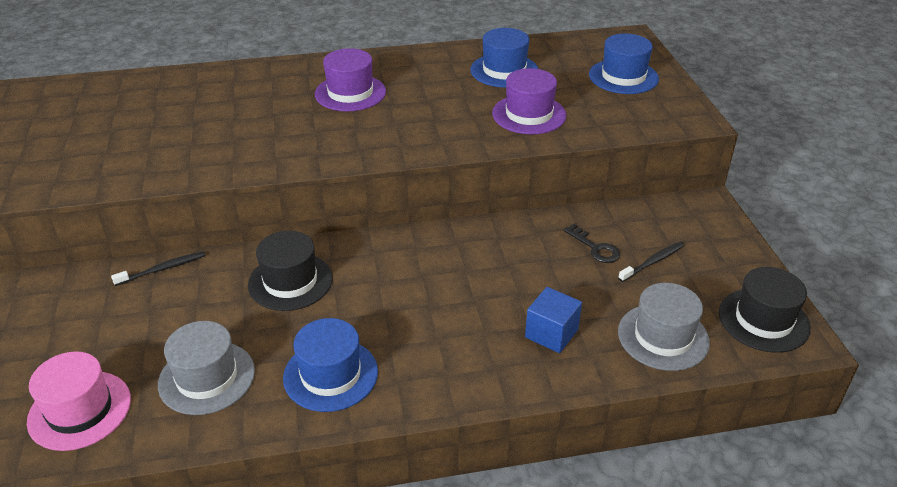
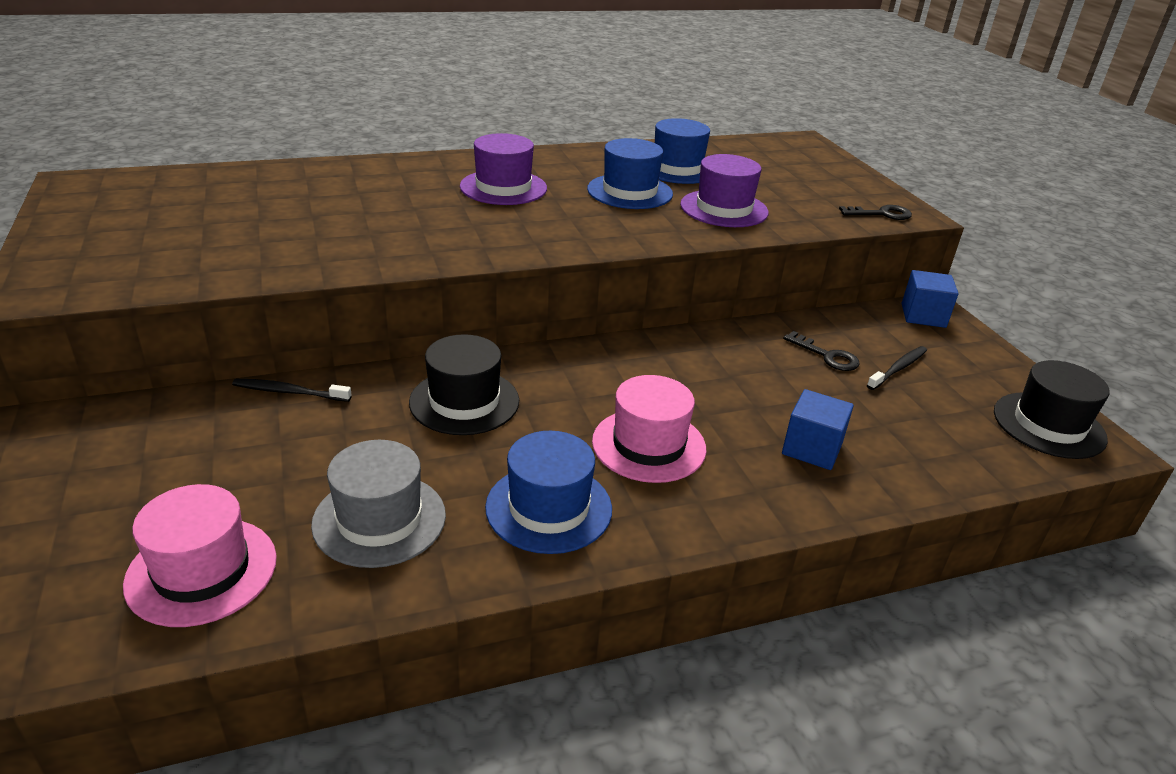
camera: 10 degrees left, 5 degrees down
black toothbrush [111,251,205,286] -> black toothbrush turned 135 degrees counterclockwise [232,379,352,402]
blue hat [589,33,659,94] -> blue hat moved to [587,138,673,209]
grey hat [618,283,710,371] -> none
none -> pink hat [592,375,706,483]
none -> black key [839,205,912,220]
none -> blue cube [902,270,959,328]

